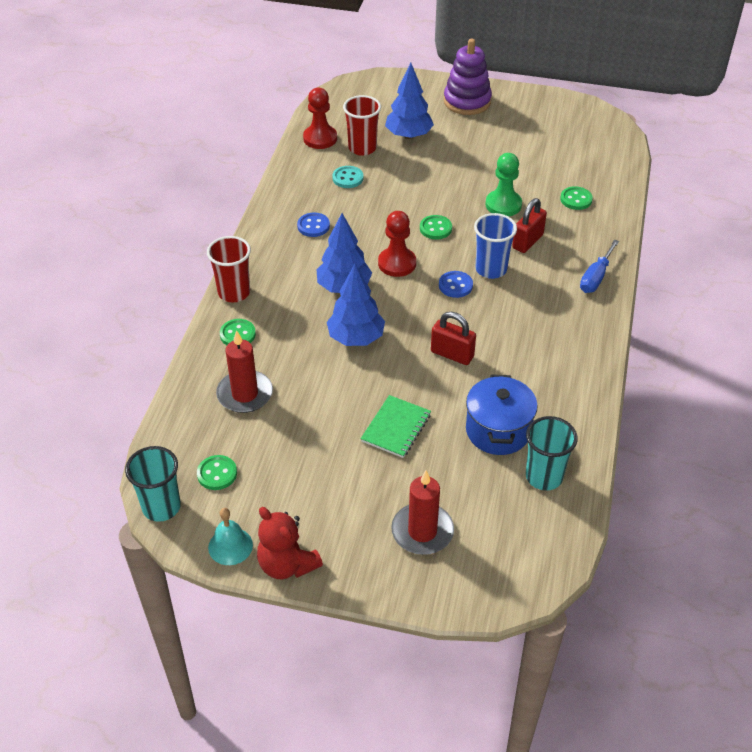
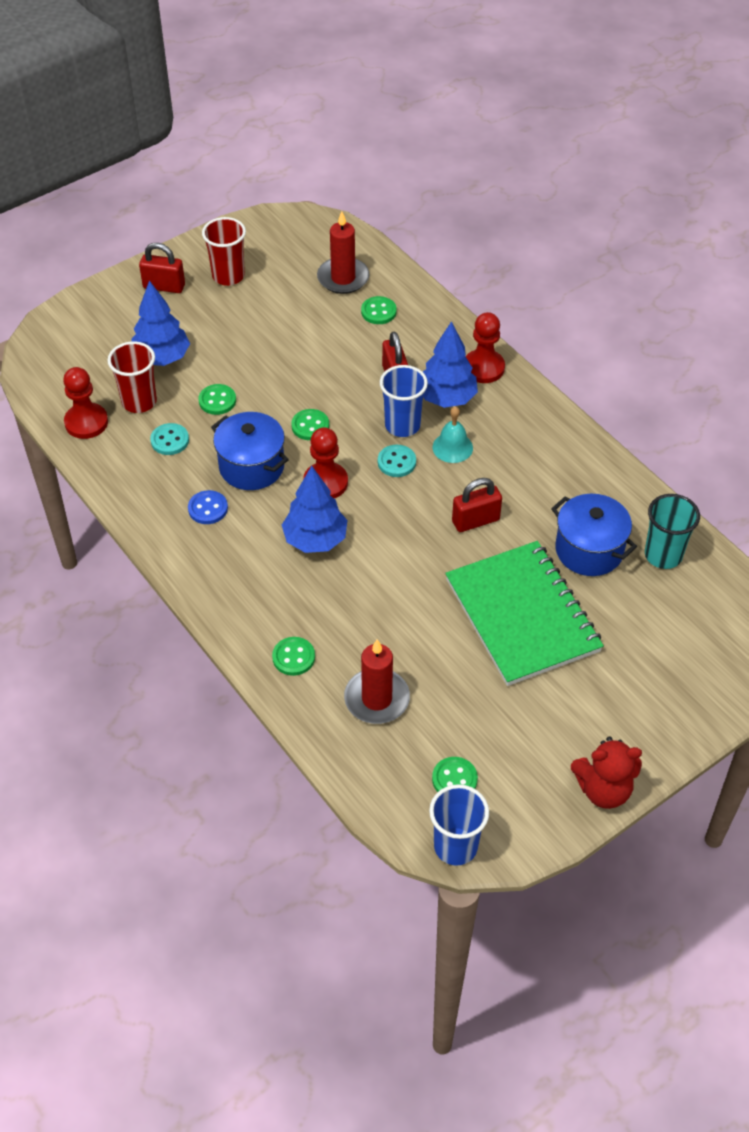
camera: 50 degrees left, 5 degrees up
turquoise cup [125,446,181,522] -> blue cup [429,784,489,866]
red cup [207,236,251,302] -> red cup moved to [202,217,246,286]
turquoise bell [208,508,253,565] -> turquoise bell moved to [433,406,473,463]
blue tree [327,264,385,346] -> blue tree moved to [423,321,478,408]
green notebook [361,395,431,458] -> green notebook [445,541,604,686], size x2.04
red candle [391,471,454,555] -> red candle moved to [317,211,369,294]
blue button [439,271,473,298] -> turquoise button [378,445,416,477]
purple stacking toy [444,39,492,115] -> red padlock [139,243,185,293]
green pawn [485,153,522,217] -> none
blue screwdriver [580,239,619,293] -> red pawn [466,312,505,383]
none -> green button [198,384,236,415]
none -> blue pot [211,412,289,490]

